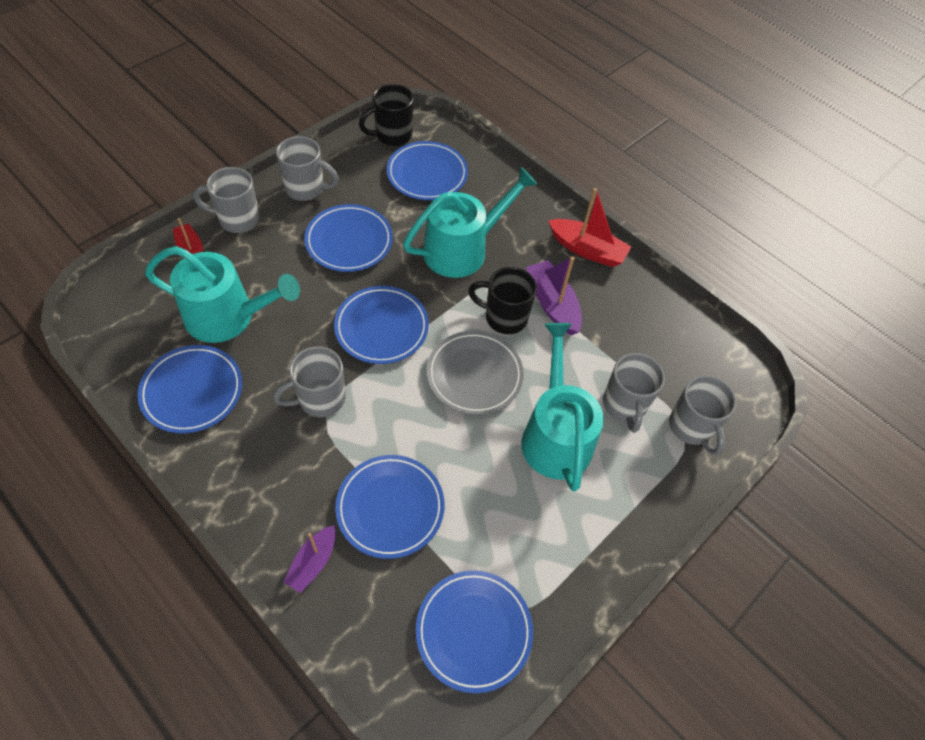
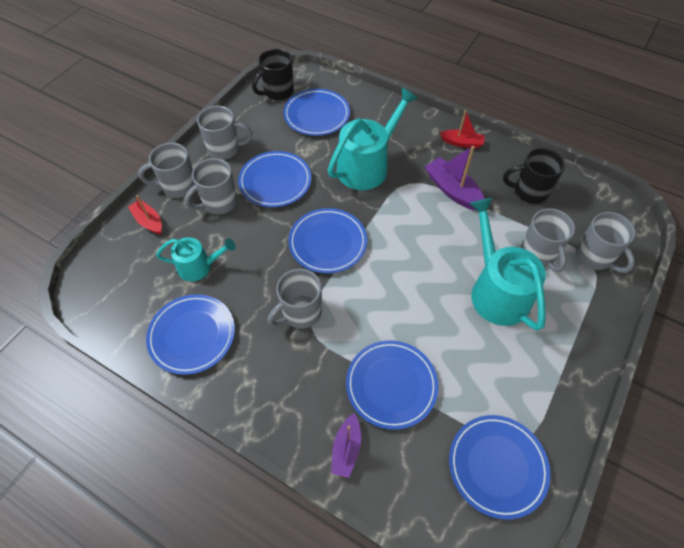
camera: 10 degrees left, 0 degrees up
turquoise watering can [145,246,300,343] -> turquoise watering can [156,237,236,282], size x0.58
grey plate [427,331,524,415] -> none
black mug [468,267,537,334] -> black mug moved to [503,148,565,204]
red boat [548,188,631,267] -> red boat [440,110,485,148], size x0.64
none -> grey mug [184,158,237,214]

